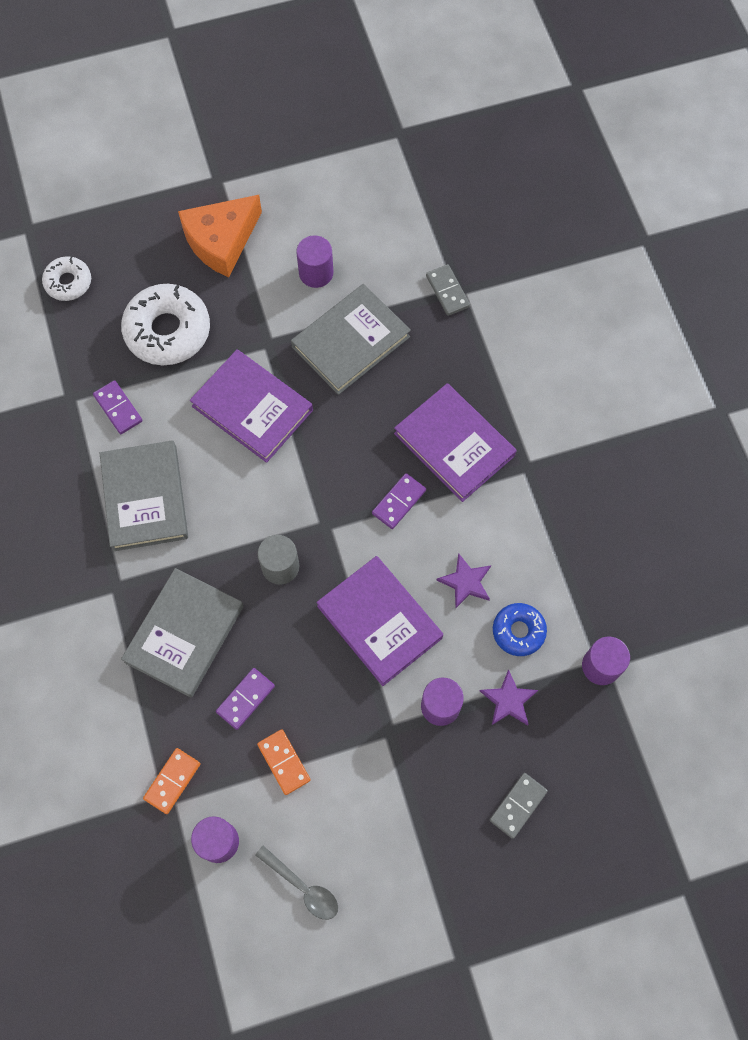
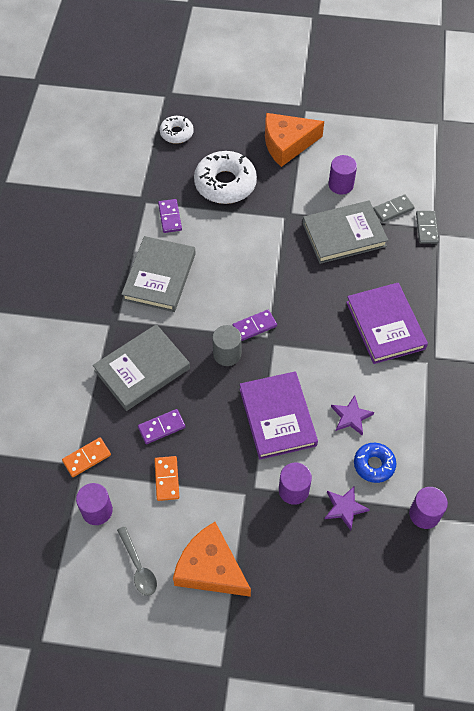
camera: 25 degrees right, 10 degrees down
purple book [190,350,313,463] -> none
purple domino [372,473,426,529] -> purple domino moved to [232,310,277,341]
grey domino [490,773,548,839] -> grey domino moved to [373,194,415,223]
none -> orange cheese [173,522,251,597]

